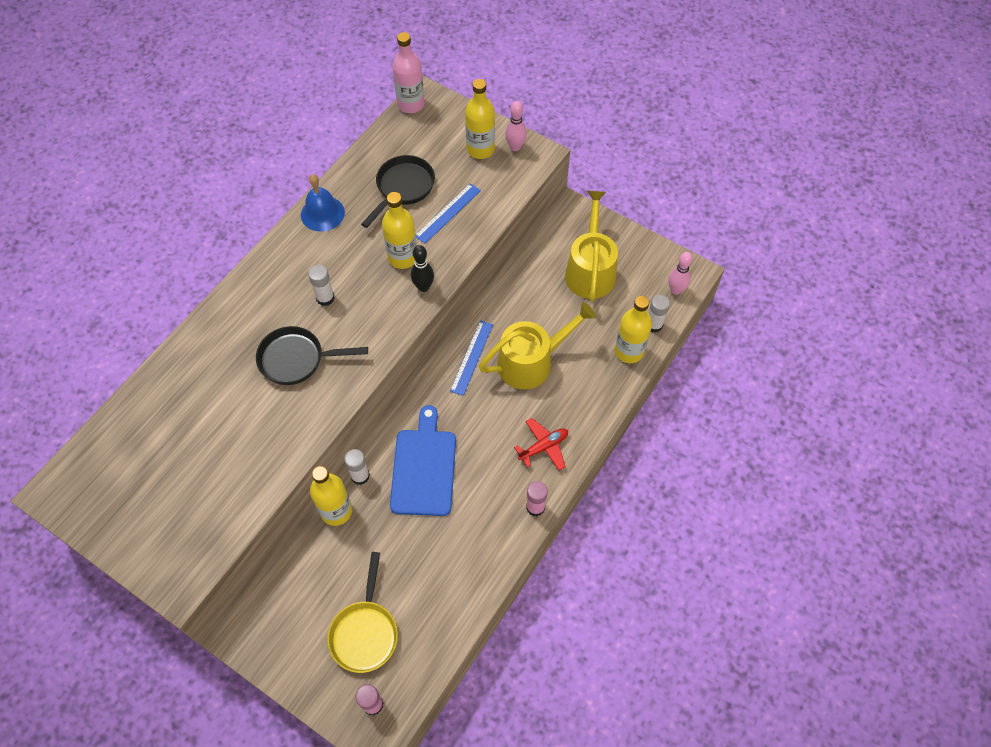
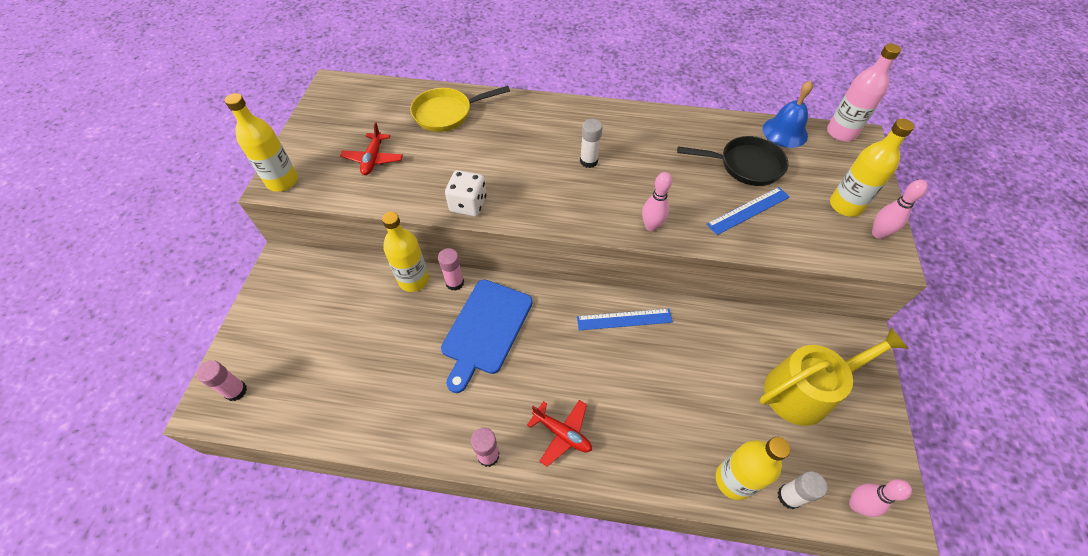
camera: 65 degrees right, 5 degrees down
black pan [256,326,368,385] -> none
blue bell [301,174,345,232] -> blue bell moved to [762,80,813,148]
yellow pan [327,552,398,673] -> yellow pan moved to [410,86,510,132]
white glue stick [344,449,370,485] -> pink glue stick [438,248,464,291]
yellow bottle [382,192,417,269] -> yellow bottle moved to [225,93,298,192]
blue cutting board [390,405,456,516] -> blue cutting board turned 135 degrees clockwise [441,280,533,393]
black bowling pin [411,245,434,292] -> pink bowling pin [642,172,672,231]
blue ruler [416,183,481,243] -> blue ruler turned 45 degrees counterclockwise [706,187,790,235]
yellow watering can [479,302,596,389] -> none
none -> red plane [340,122,403,175]
none -> white dice [445,170,487,216]

